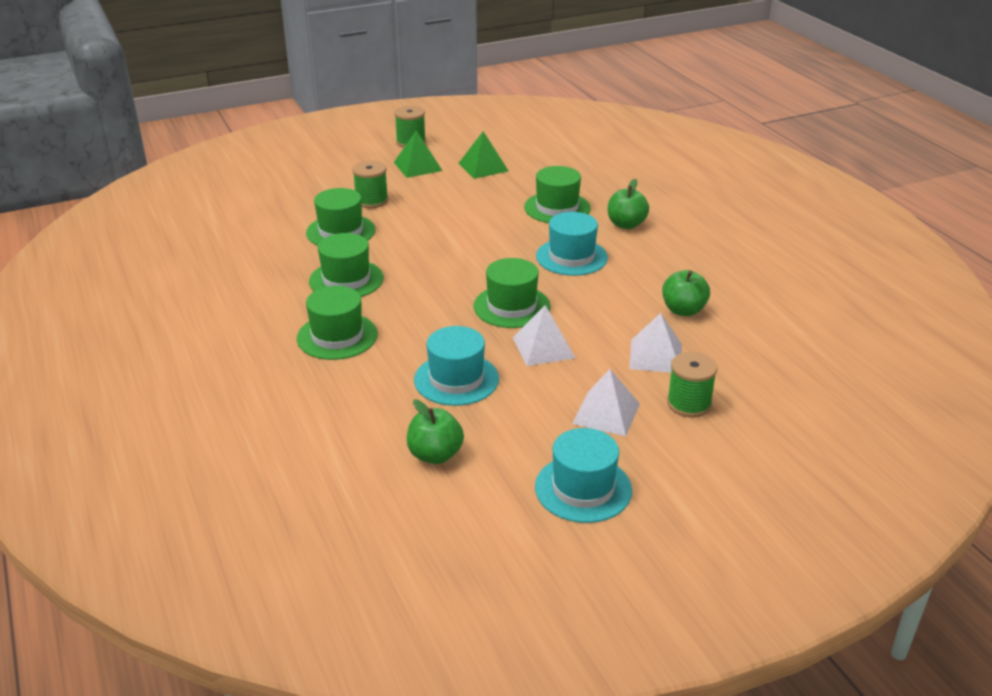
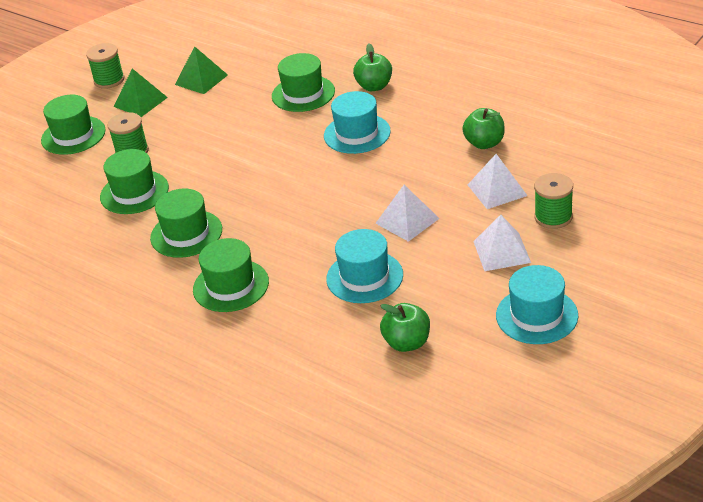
camera: 25 degrees left, 5 degrees up
green hat [473,258,551,328] -> green hat moved to [41,95,106,155]

